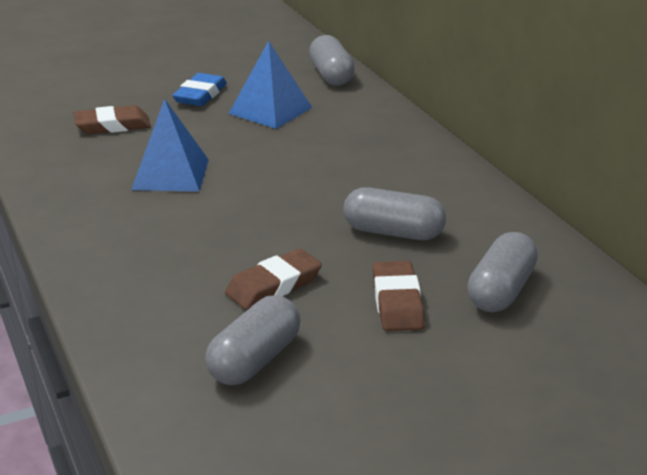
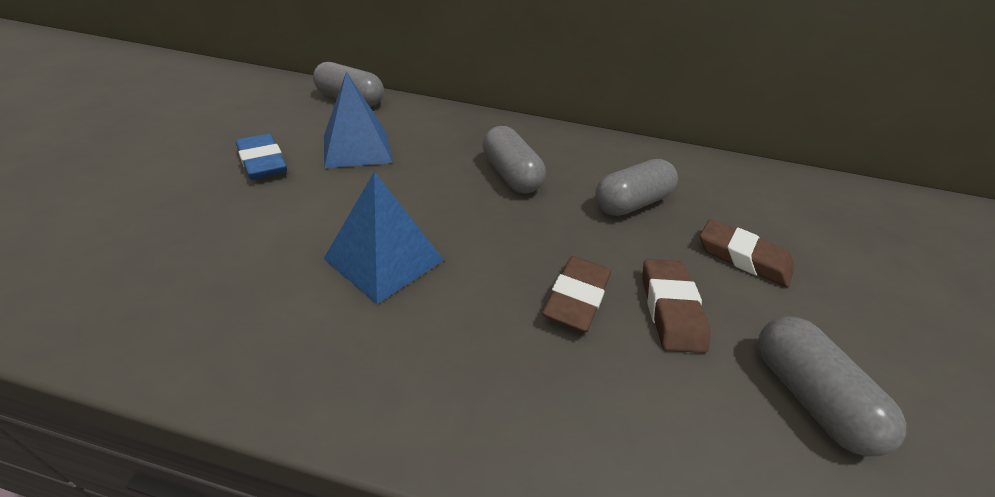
camera: 55 degrees left, 10 degrees up
brown eraser [74,105,151,134] -> brown eraser moved to [542,256,611,332]
grey capsule [467,232,538,312] -> grey capsule moved to [483,126,546,194]

